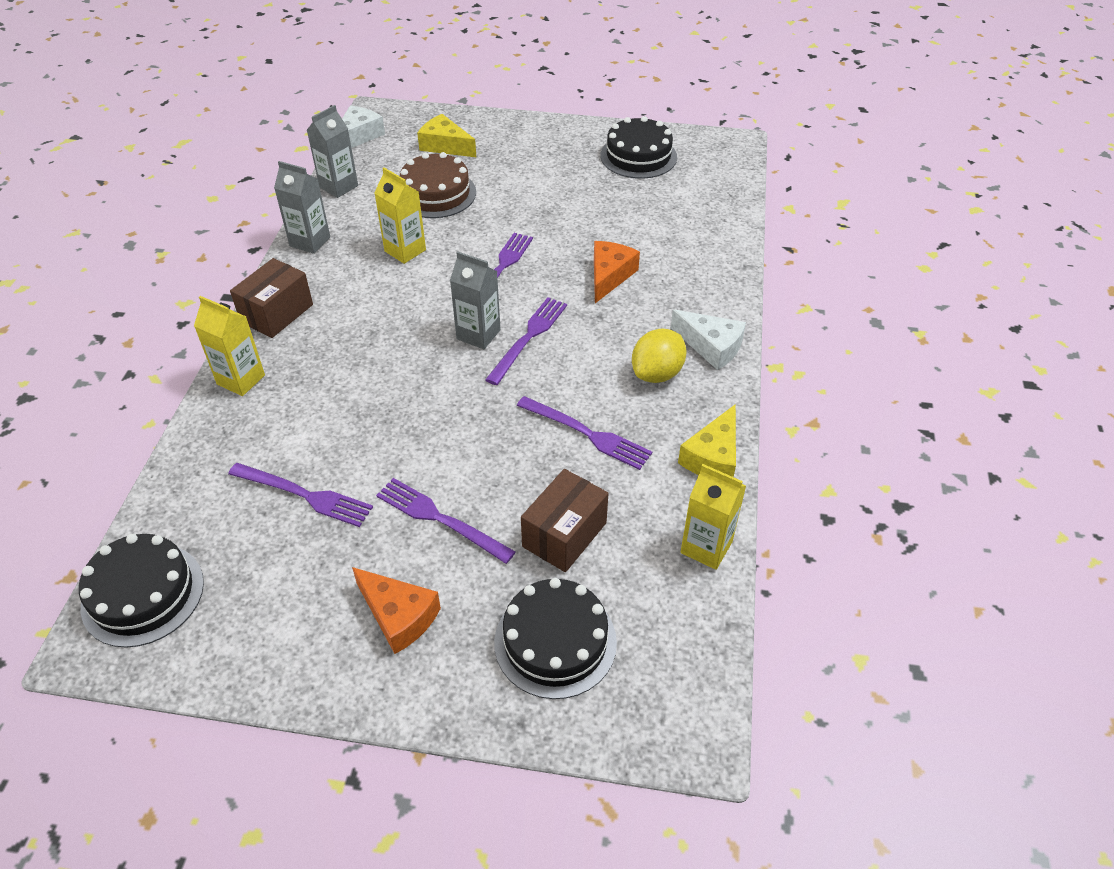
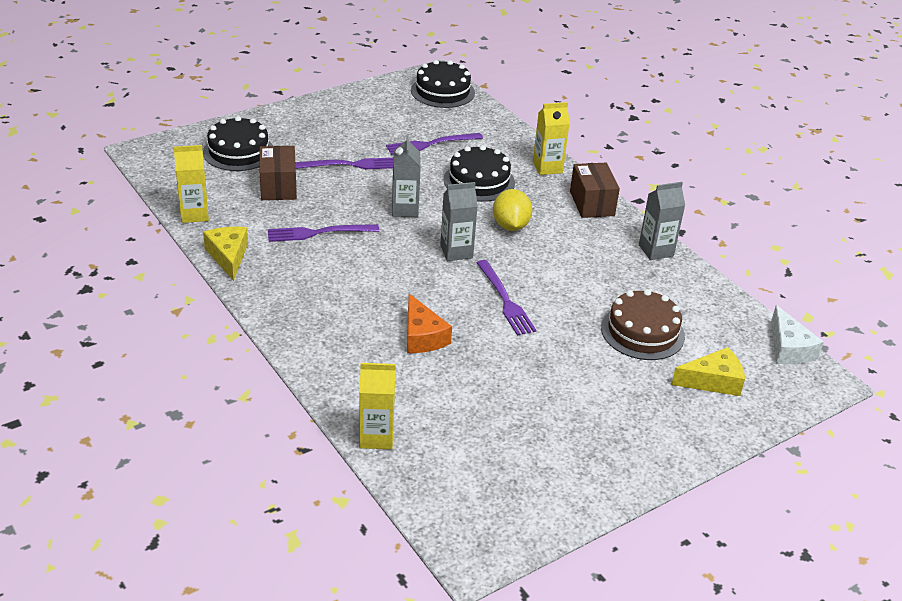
camera: 135 degrees right, 10 degrees down
grey carton [307,105,358,198] -> grey carton moved to [392,136,421,217]
orange cheese [352,567,441,654] -> none
yellow carton [374,168,426,264] -> yellow carton moved to [359,363,396,449]
purple fork [485,297,567,385] -> none
black cake [600,116,677,179] -> black cake moved to [444,145,515,202]
yellow lemon [632,328,687,383] -> yellow lemon moved to [493,189,532,231]
white cheese [671,309,746,370] -> none

